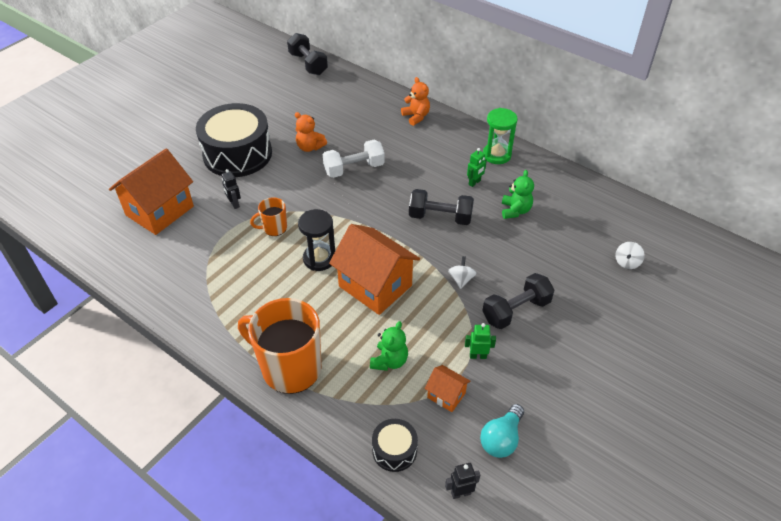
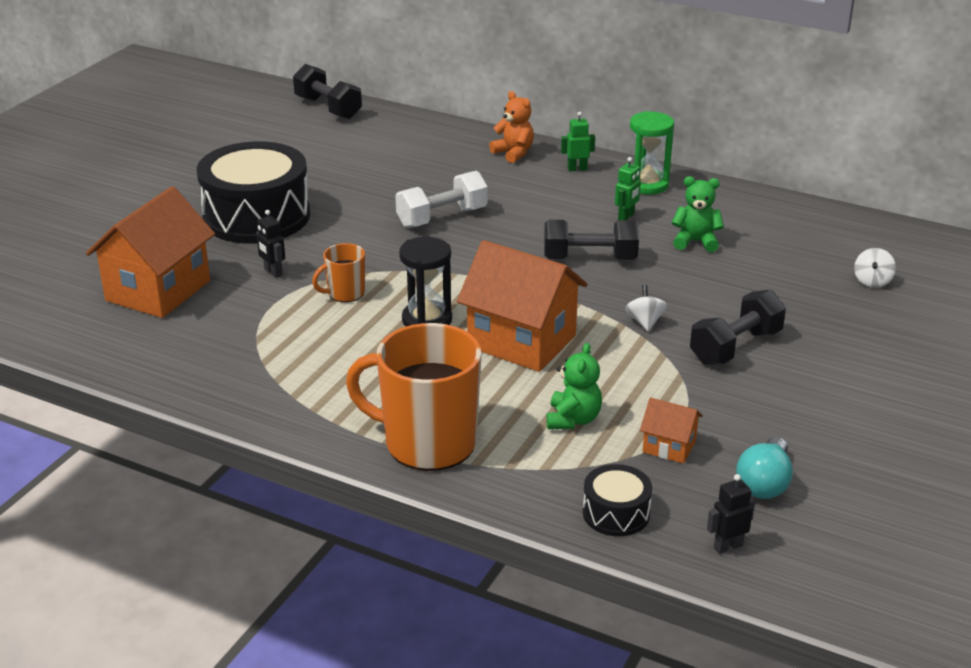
camera: 10 degrees left, 15 degrees down
orange teddy bear [295,112,327,152] -> none
green robot [465,323,496,359] -> green robot moved to [561,112,595,172]
green teddy bear [502,170,534,219] -> green teddy bear turned 75 degrees counterclockwise [672,176,724,252]

